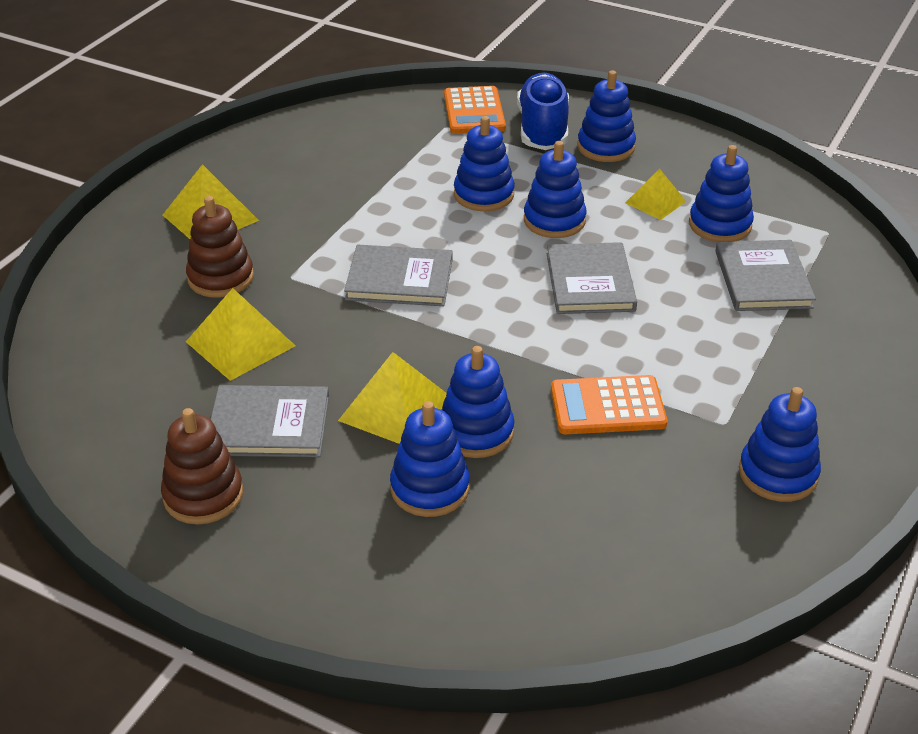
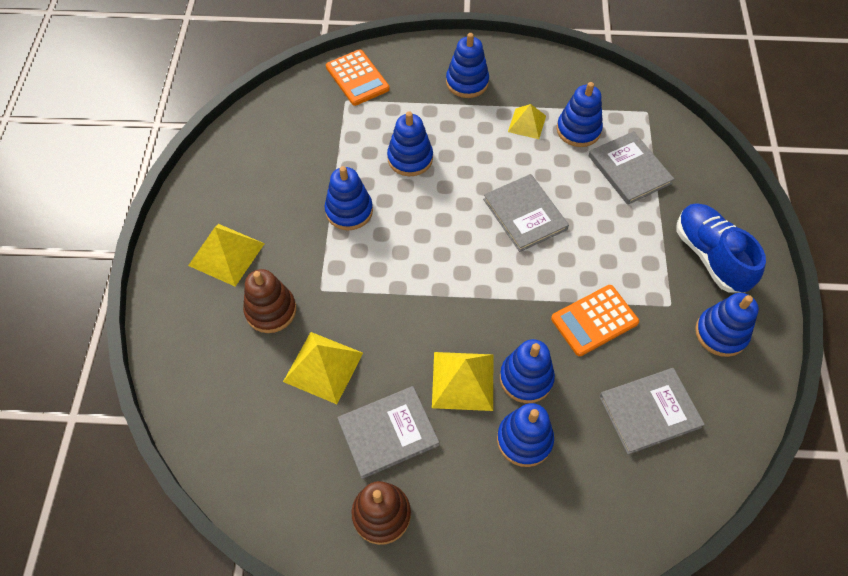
camera: 25 degrees left, 20 degrees up
grey book [344,245,453,306] -> grey book moved to [599,368,705,455]
blue shoe [517,73,569,150] -> blue shoe moved to [676,203,766,293]
blue stacking toy [524,141,587,238] -> blue stacking toy moved to [325,166,373,230]

